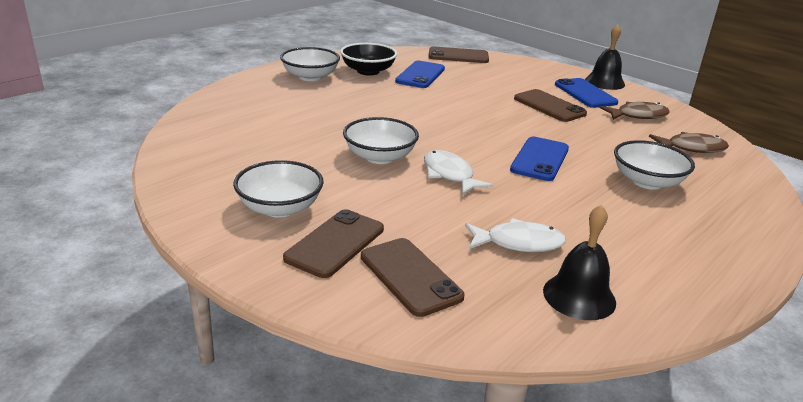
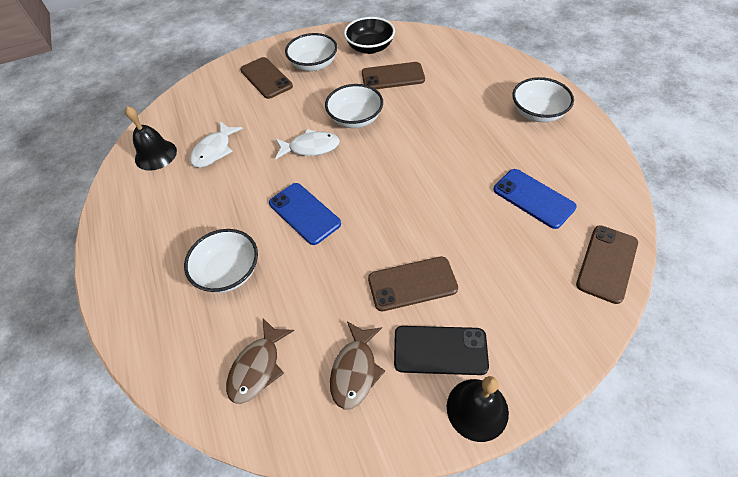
camera: 120 degrees right, 25 degrees up
black bowl [340,43,397,76] -> black bowl moved to [344,17,395,54]
brown phone [361,238,464,317] -> brown phone moved to [362,62,425,89]
blue phone [555,78,618,108] -> black phone [394,326,489,375]

